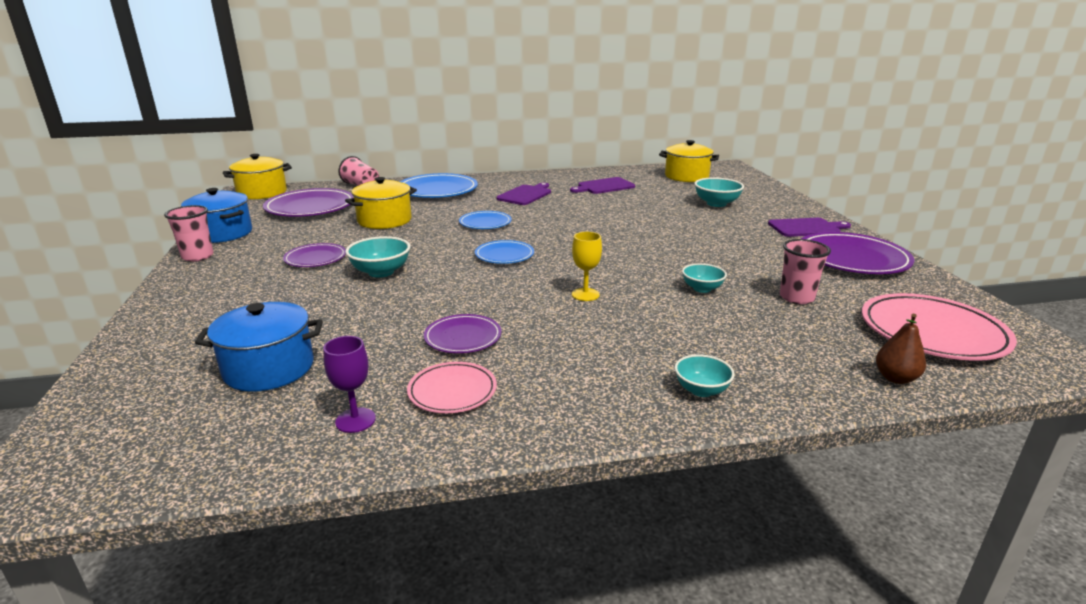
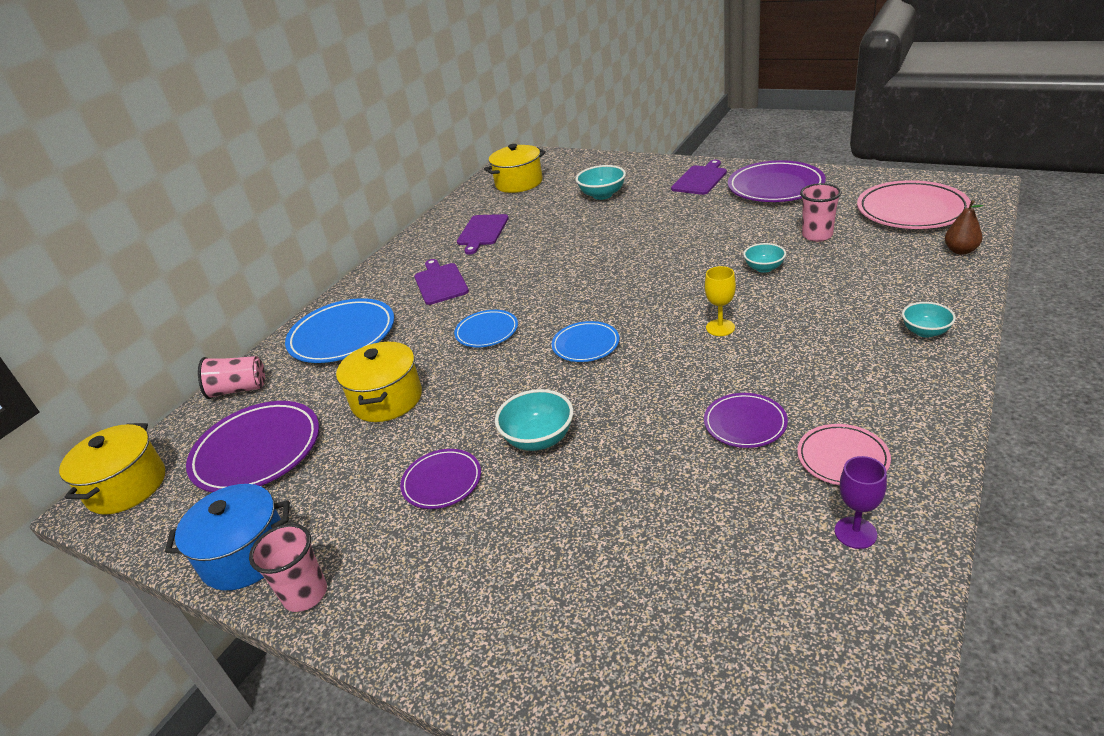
camera: 45 degrees left, 10 degrees up
blue pot [195,302,323,392] -> none

